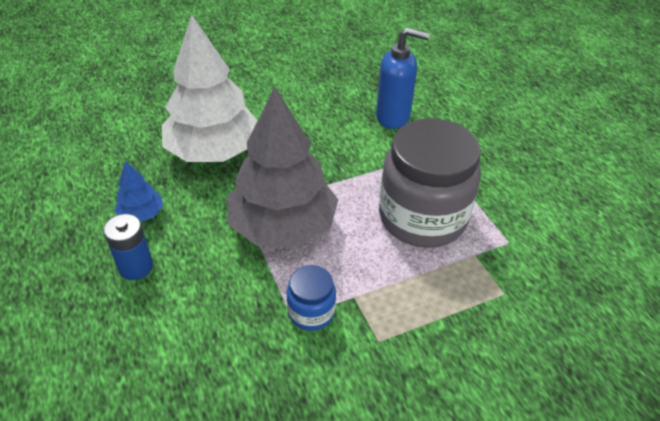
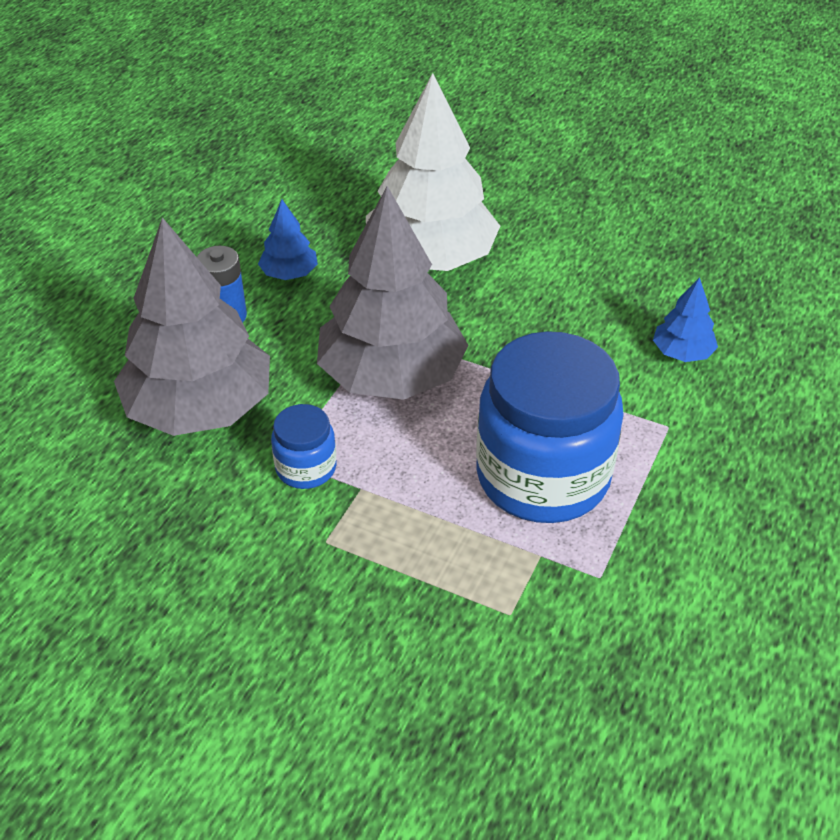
camera: 50 degrees right, 0 degrees up
blue soap dispenser [376,27,430,129] -> blue tree [653,277,718,362]
grey jar [379,118,481,248] -> blue jar [476,331,624,523]
none -> grey tree [114,217,270,436]

